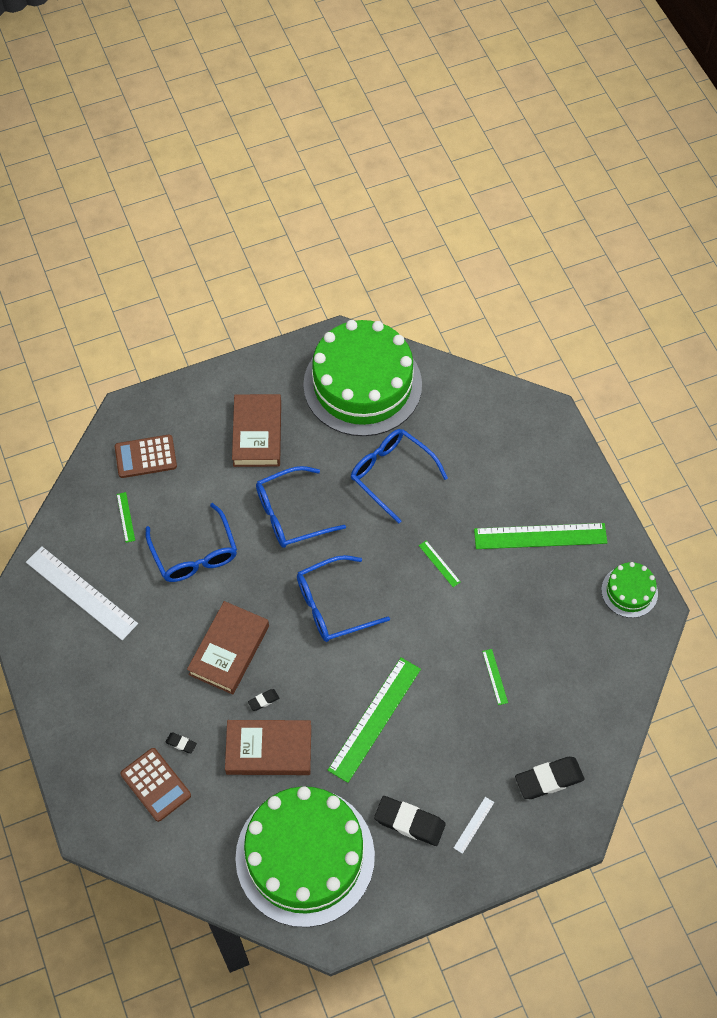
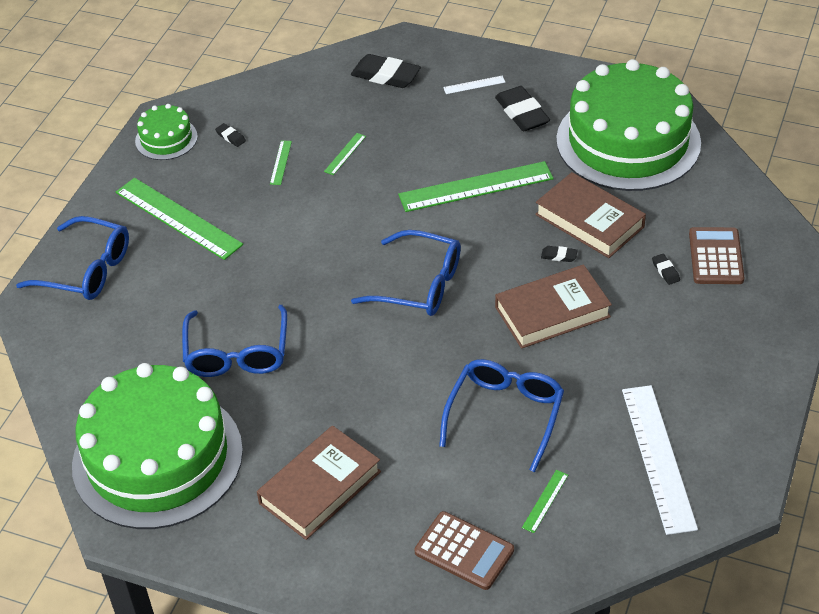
camera: 135 degrees left, 15 degrees down
blue glasses [256,466,346,548] -> blue glasses moved to [16,216,129,300]
green ruler [419,540,461,587] -> green ruler moved to [270,140,292,185]
none -> black eraser [215,123,246,147]

